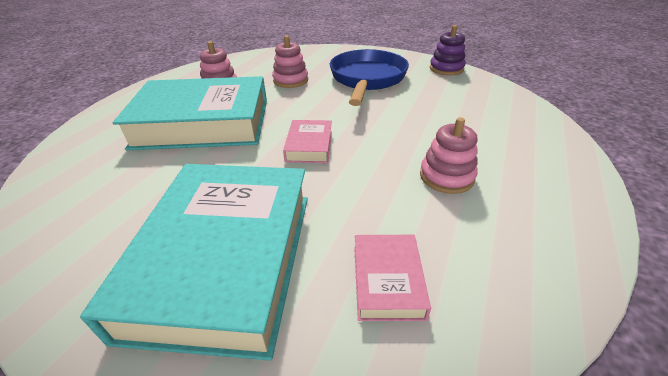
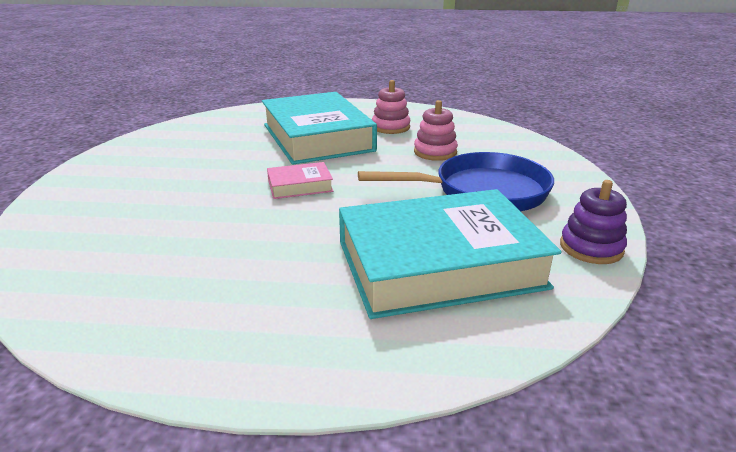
camera: 70 degrees right, 10 degrees down
turquoise book [80,164,308,361] -> turquoise book moved to [339,189,562,319]
pink book [354,235,431,321] -> none
pink stacking toy [420,117,478,194] -> none

